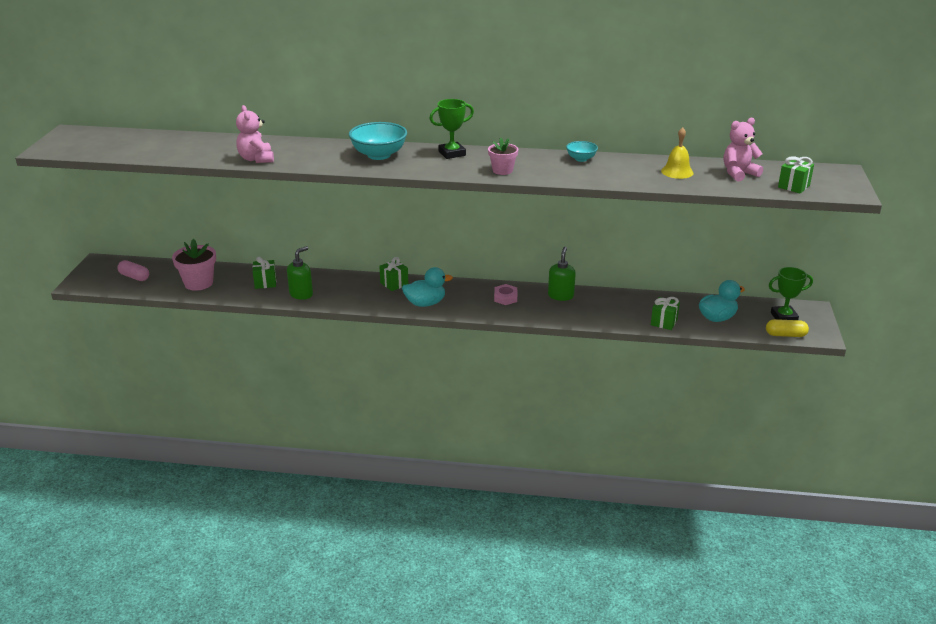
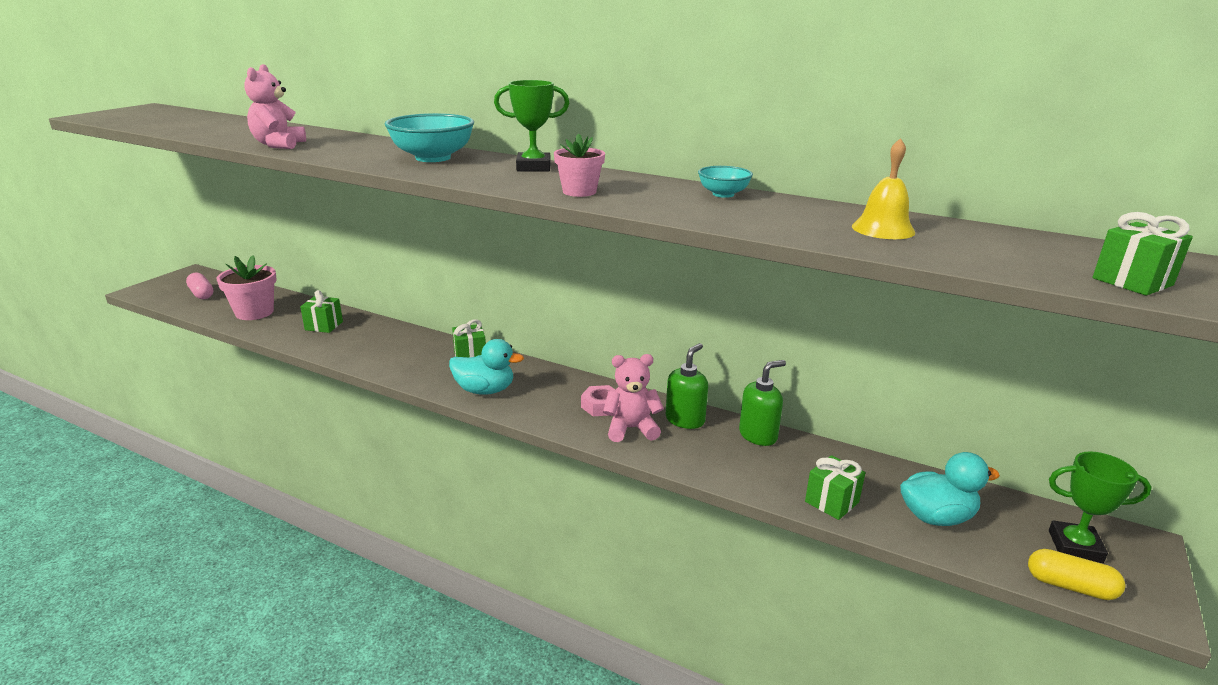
camera: 20 degrees right, 5 degrees down
green soap dispenser [287,246,313,300] -> green soap dispenser moved to [739,360,786,446]
pink teddy bear [724,118,763,182] -> pink teddy bear moved to [603,354,664,442]

